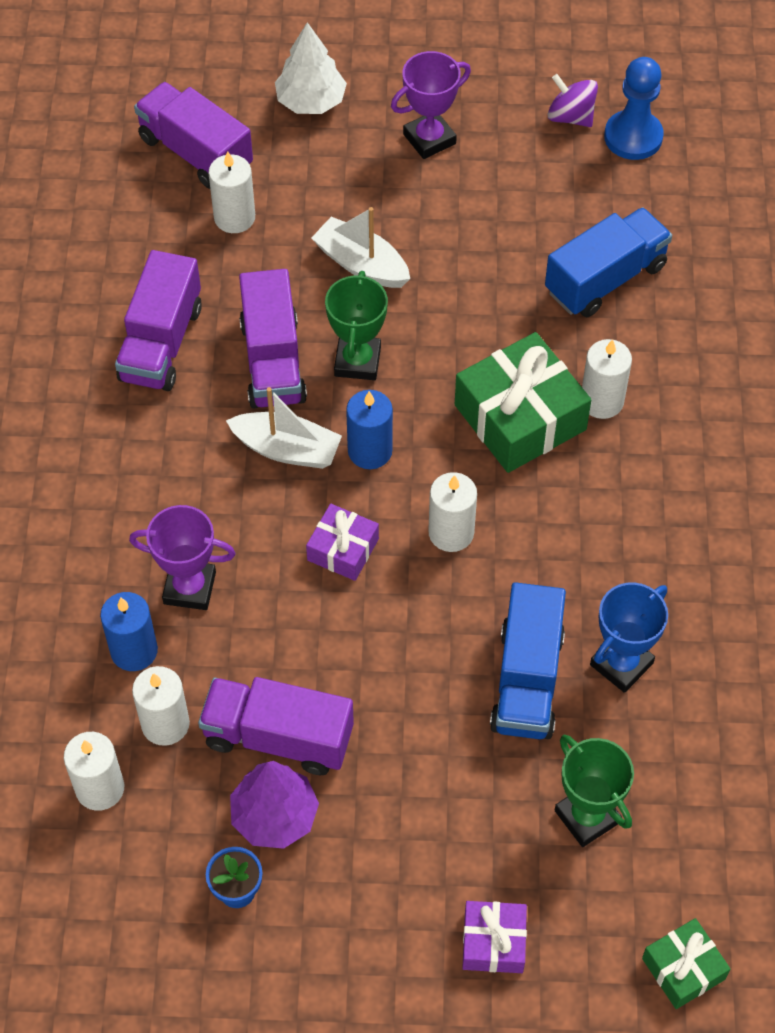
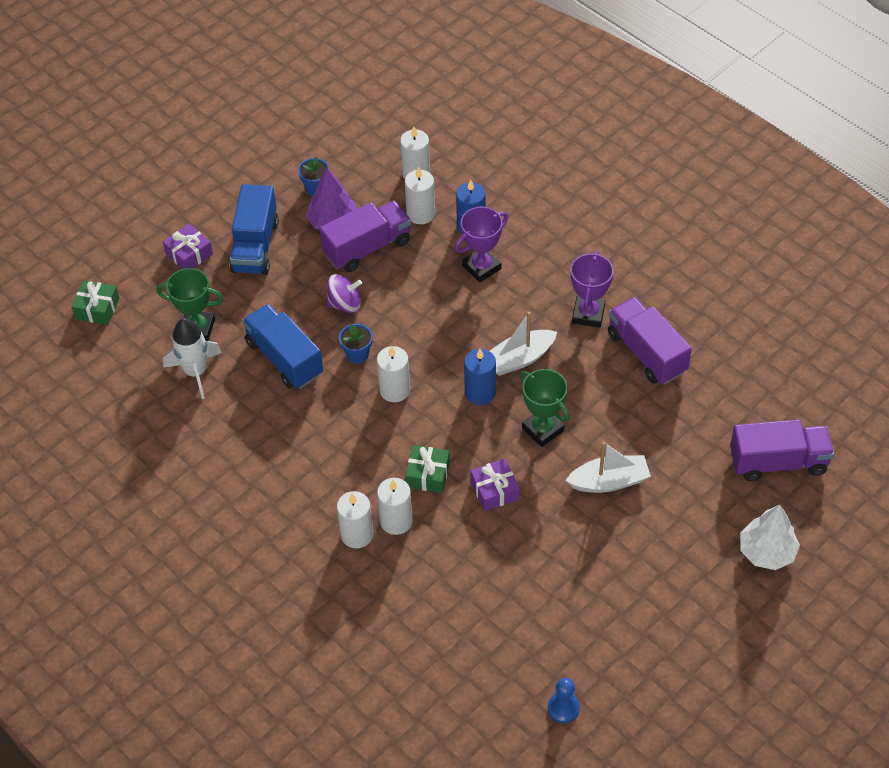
camera: 135 degrees right, 5 degrees down
white candle [209,151,255,233] -> white candle moved to [337,491,373,548]
purple truck [239,269,307,408] -> none
purple gift [306,504,379,581] -> purple gift moved to [470,459,520,511]
purple trophy [391,51,471,159] -> purple trophy moved to [571,251,614,328]
green gift [455,332,591,473] -> green gift [405,445,450,493], size x0.54
blue truck [545,207,672,317] -> blue truck moved to [230,184,279,275]
purple spinning top [548,74,598,127] -> purple spinning top moved to [326,274,362,313]
blue trophy [590,582,668,693] -> none
blue pawn [604,57,664,160] -> blue pawn [548,678,580,723], size x0.63
none -> white rocket [163,318,222,399]
none -> blue flower pot [339,323,373,364]

